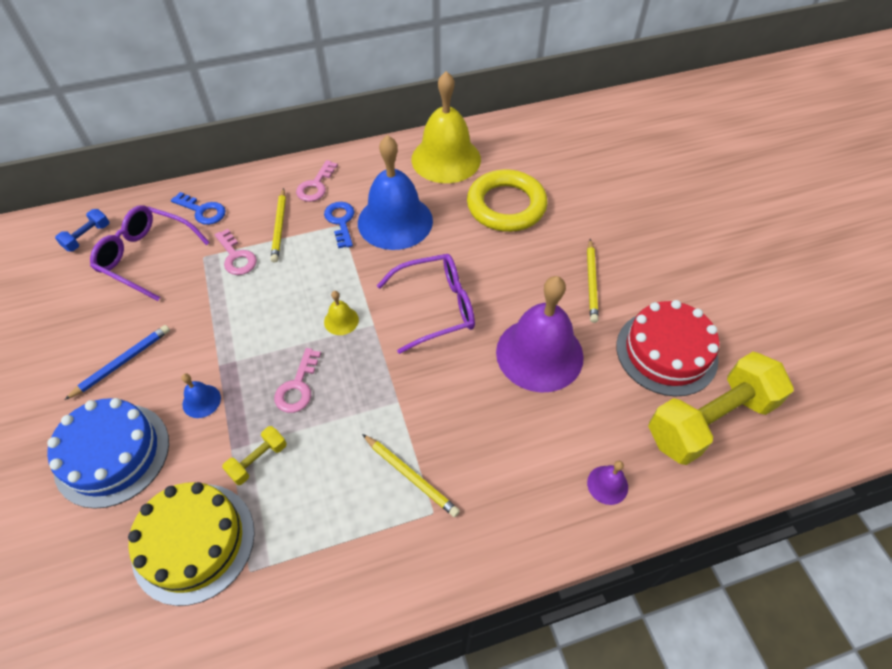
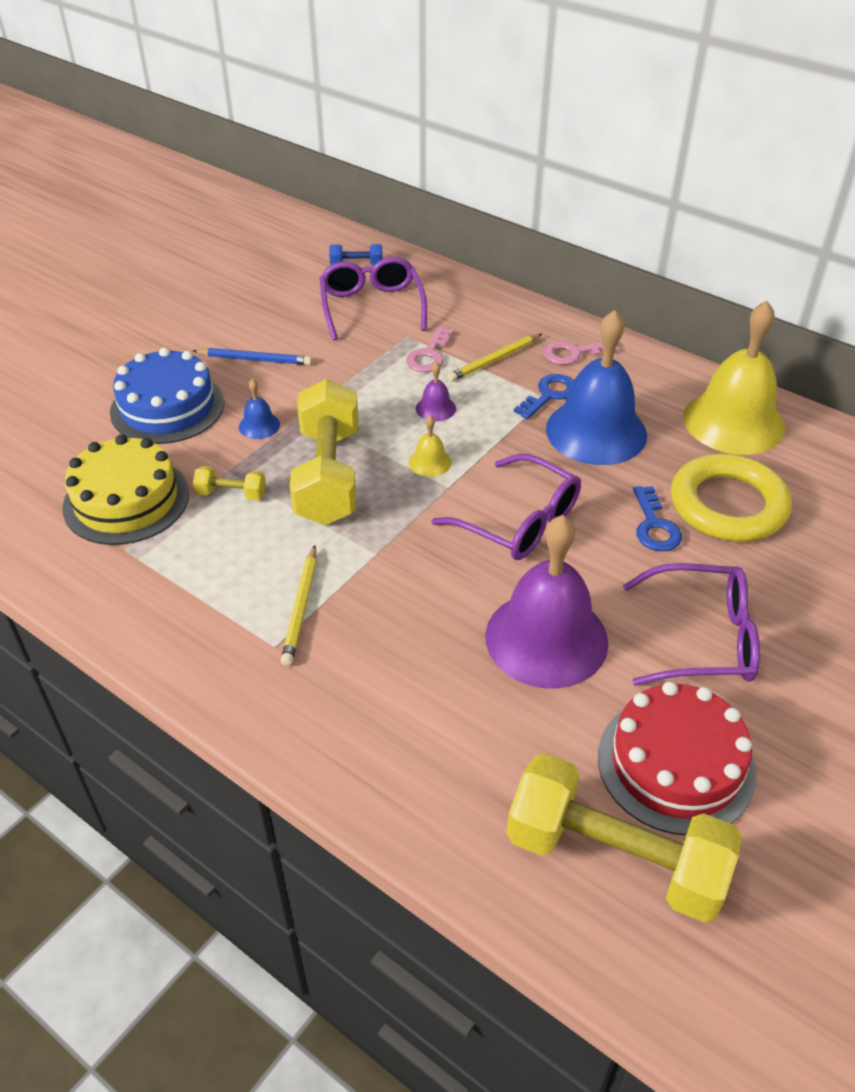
camera: 55 degrees right, 10 degrees down
blue key [171,192,226,225] -> blue key moved to [633,486,682,551]
pink key [274,348,321,413] -> yellow dumbbell [290,379,358,525]
yellow pencil [587,239,598,323] -> purple glasses [623,563,760,685]
purple bell [587,461,628,505] -> purple bell moved to [416,362,456,421]

